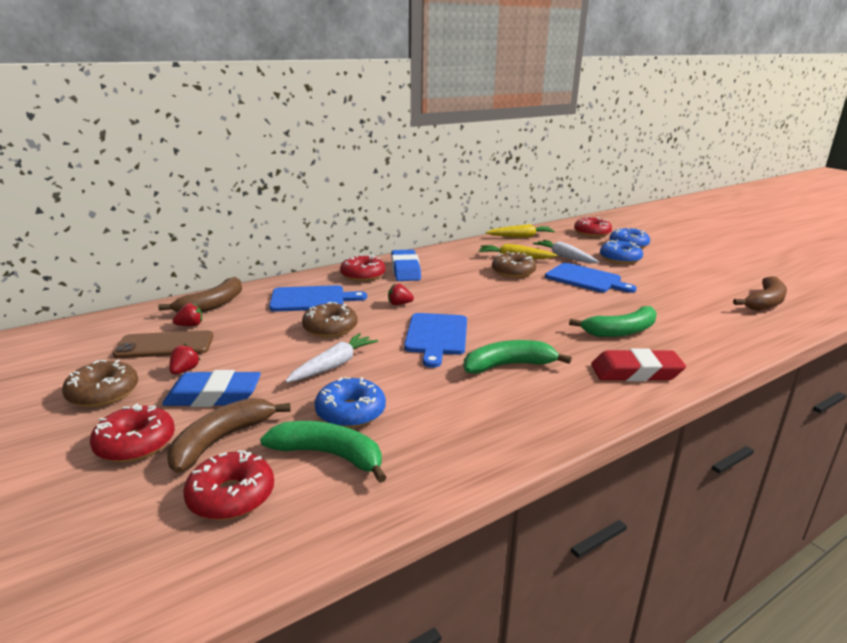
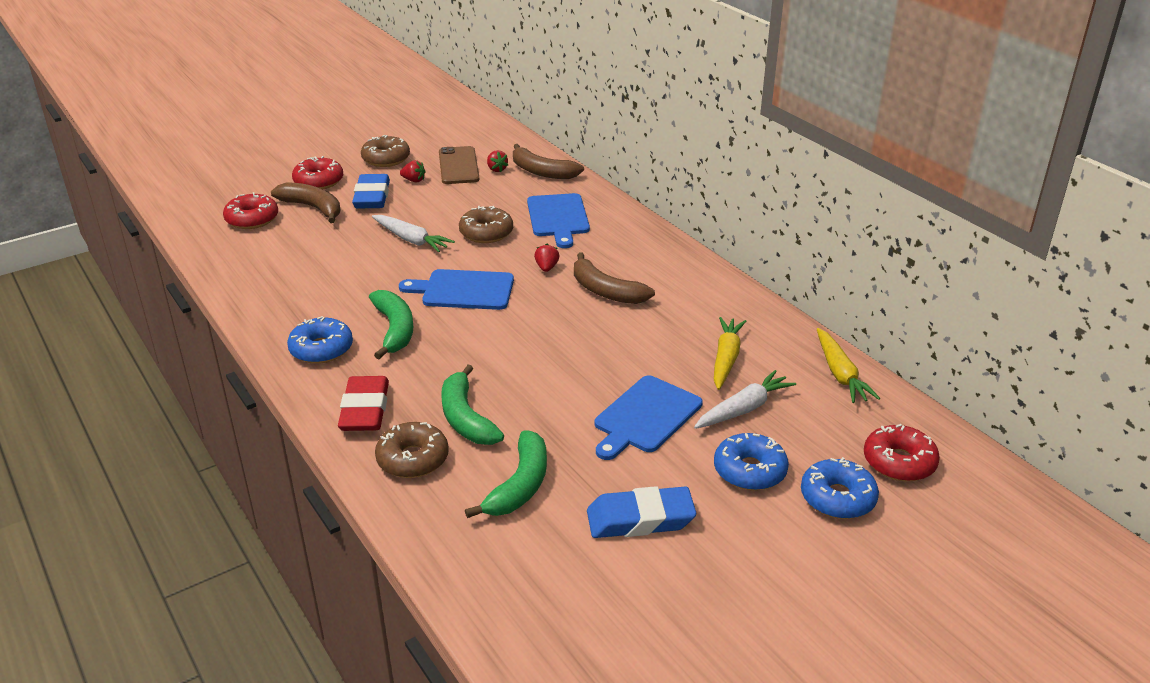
camera: 90 degrees right, 10 degrees up
green banana [260,421,387,483] -> green banana moved to [465,430,547,518]
blue donut [315,377,386,428] -> blue donut moved to [287,316,353,364]
red donut [340,255,385,282] -> none
blue eraser [391,250,421,281] -> blue eraser moved to [587,486,696,538]
brown donut [492,252,536,278] -> brown donut moved to [375,422,449,478]
brown banana [733,276,787,311] -> brown banana moved to [574,252,655,304]

